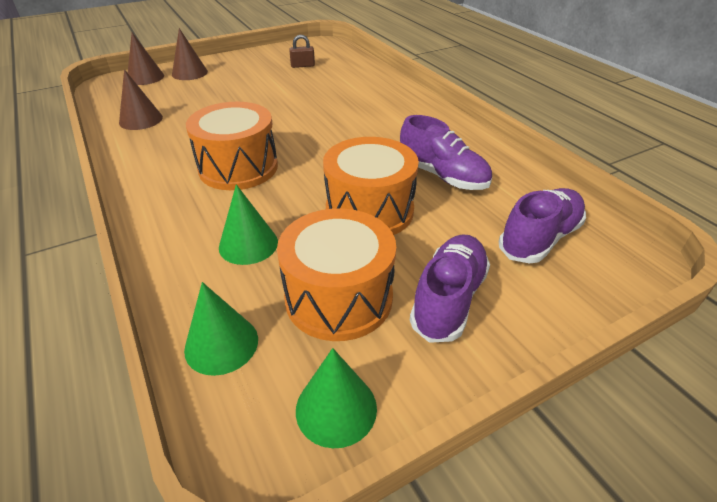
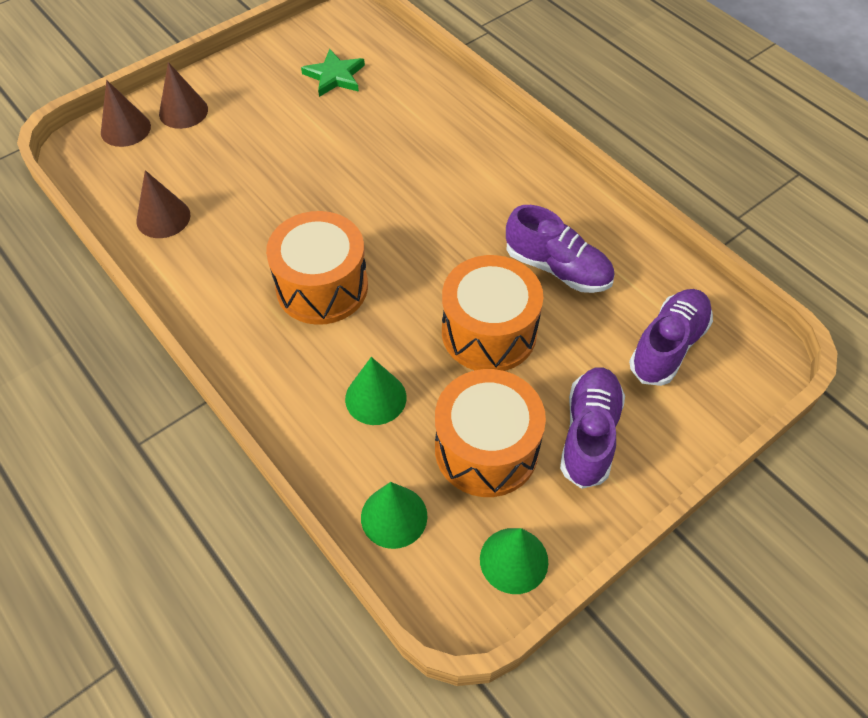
camera: 10 degrees left, 15 degrees up
brown padlock [289,35,315,68] -> green star [301,49,365,97]

